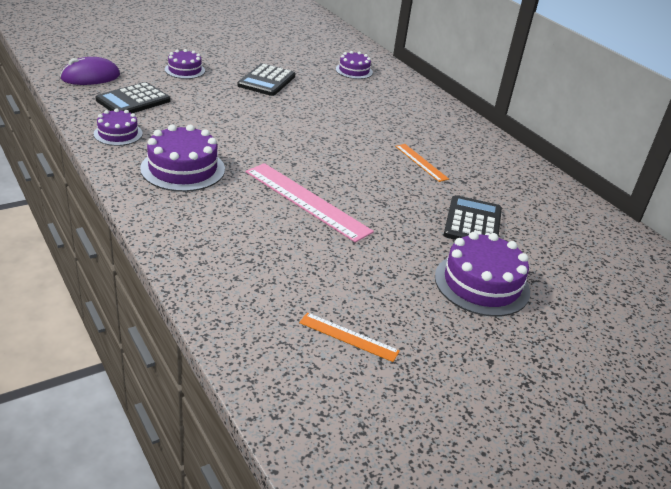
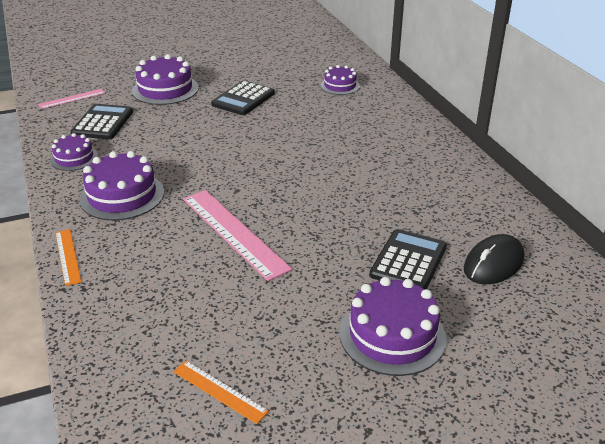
camera: 15 degrees right, 0 degrees up
purple mouse [60,57,120,85] -> pink ruler [38,89,105,109]
black calculator [96,82,170,113] -> black calculator turned 135 degrees clockwise [71,104,133,139]
purple cake [165,49,205,79] -> purple cake [132,54,199,105], size x1.66
orange ruler [395,144,449,182] -> orange ruler moved to [55,229,82,286]
none -> black mouse [464,234,524,285]

